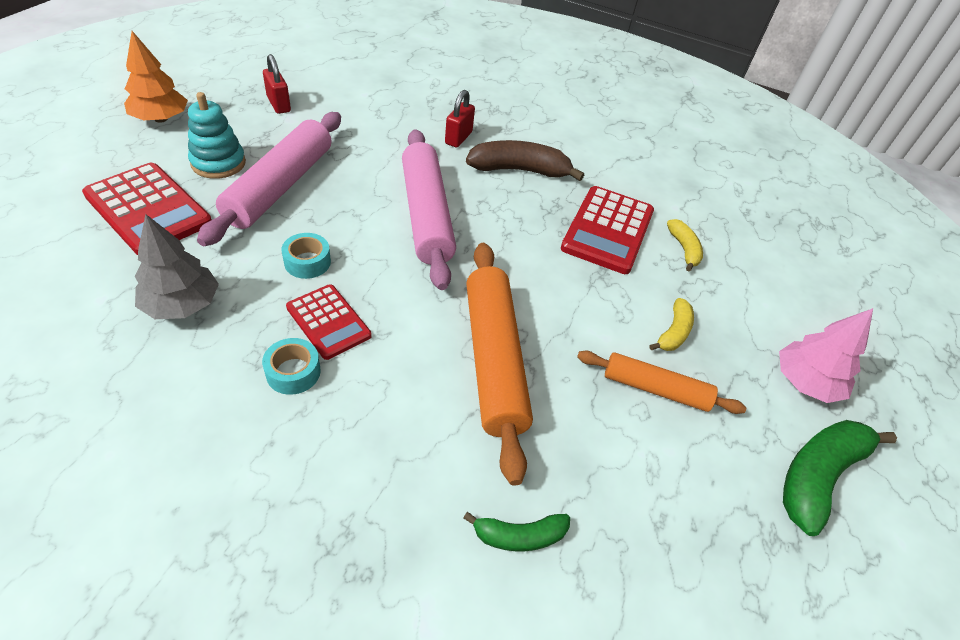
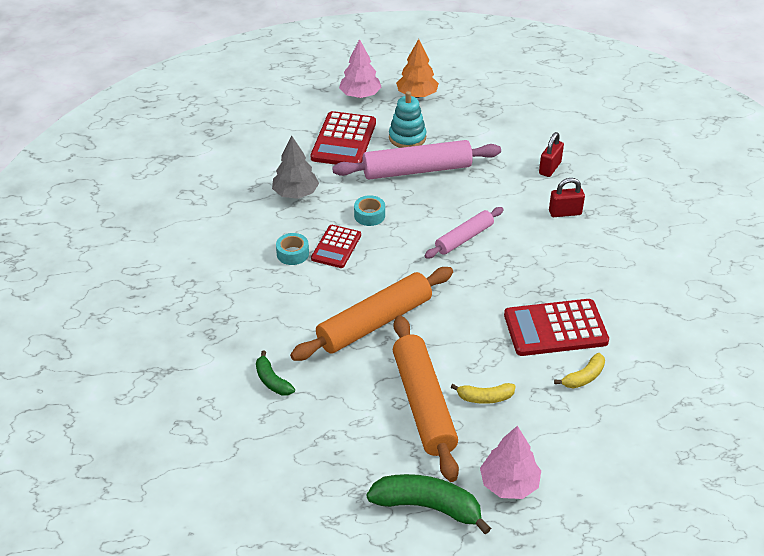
camera: 65 degrees right, 5 degrees down
red padlock [263,54,291,114] -> red padlock moved to [539,132,564,177]
pink rolling pin [402,129,456,290] -> pink rolling pin [424,207,504,259], size x0.59
brown banana [466,140,584,181] -> none
orange rolling pin [577,350,746,414] -> orange rolling pin [393,315,459,482], size x1.70
none -> pink tree [339,39,381,98]

